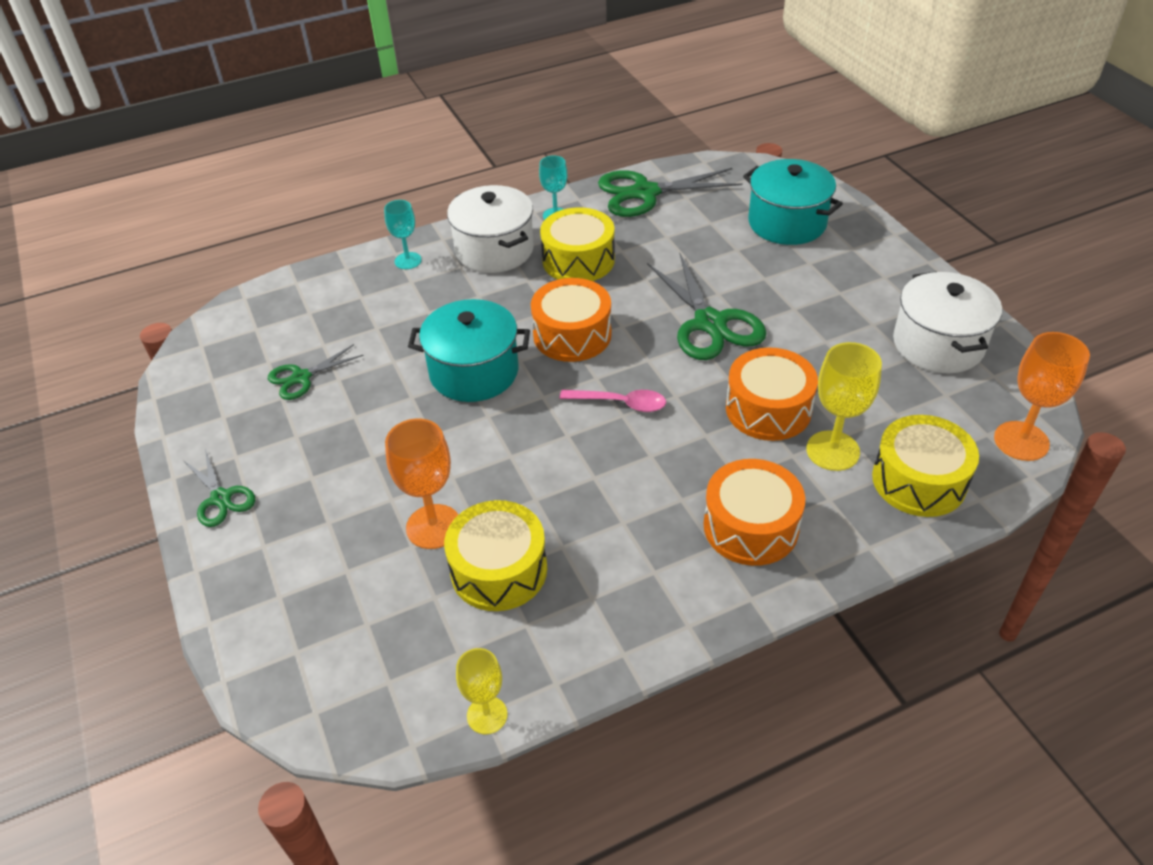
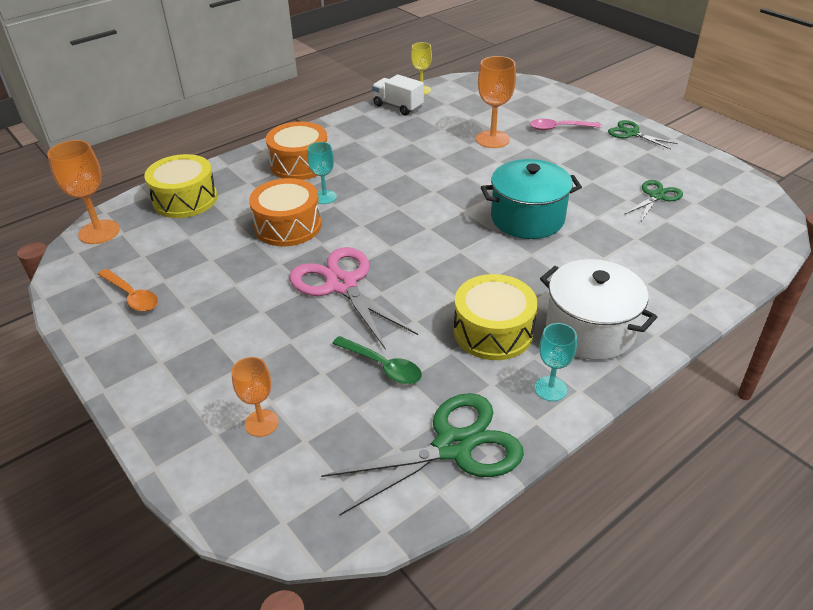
camera: 165 degrees right, 5 degrees down
turquoise goblet [384,200,422,269] -> turquoise goblet moved to [307,142,337,204]
yellow drum [444,500,547,611] -> none
orange drum [531,278,612,362] -> none
pink spoon [559,390,666,412] -> pink spoon moved to [530,119,601,130]
green scissors [647,254,766,360] -> pink scissors [289,247,418,350]
turquoise pot [743,159,843,245] -> orange goblet [232,357,279,437]
yellow goblet [806,342,882,471] -> none
white pot [893,271,1002,373] -> orange spoon [98,269,158,312]
none -> green spoon [332,336,422,384]
none -> white truck [372,74,424,115]

